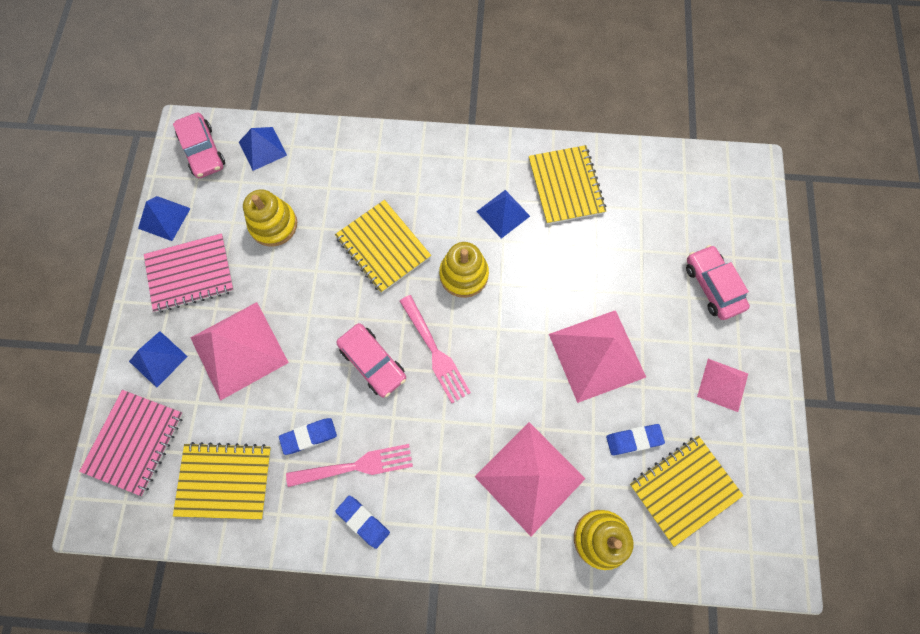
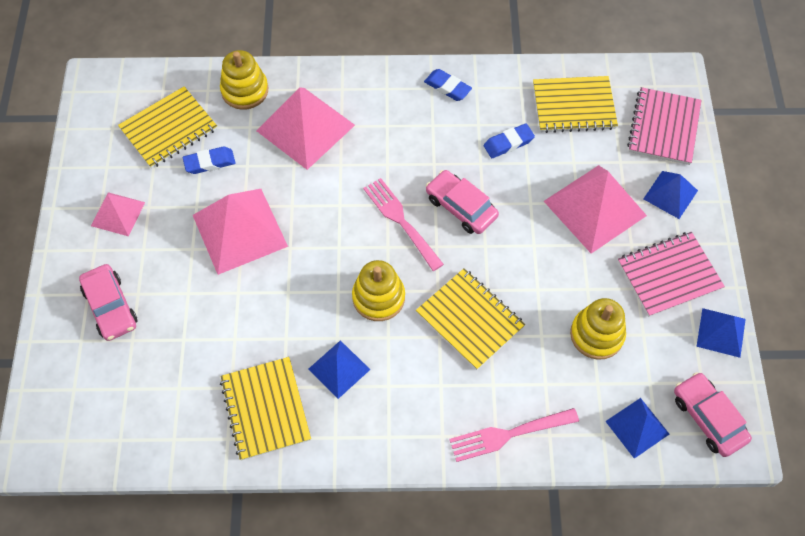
camera: 175 degrees right, 10 degrees down
pink fork [286,444,413,487] -> pink fork moved to [449,408,579,462]

